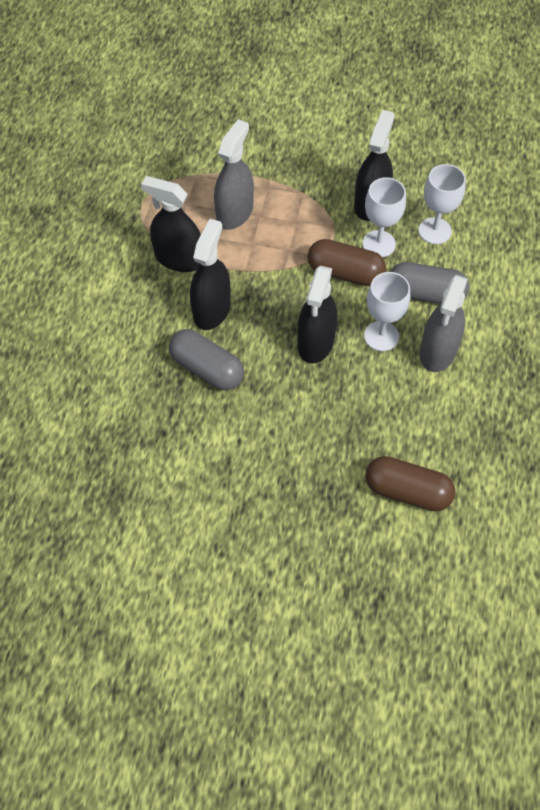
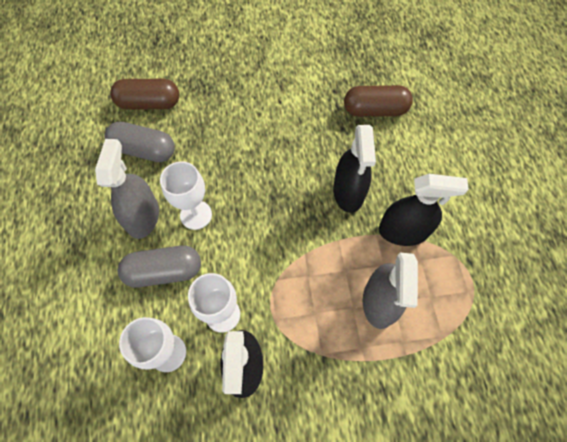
camera: 160 degrees right, 5 degrees up
grey capsule [169,329,244,390] -> grey capsule moved to [105,122,175,162]
black spray bottle [297,266,337,364] -> none
brown capsule [307,239,386,286] -> brown capsule moved to [344,85,413,117]

